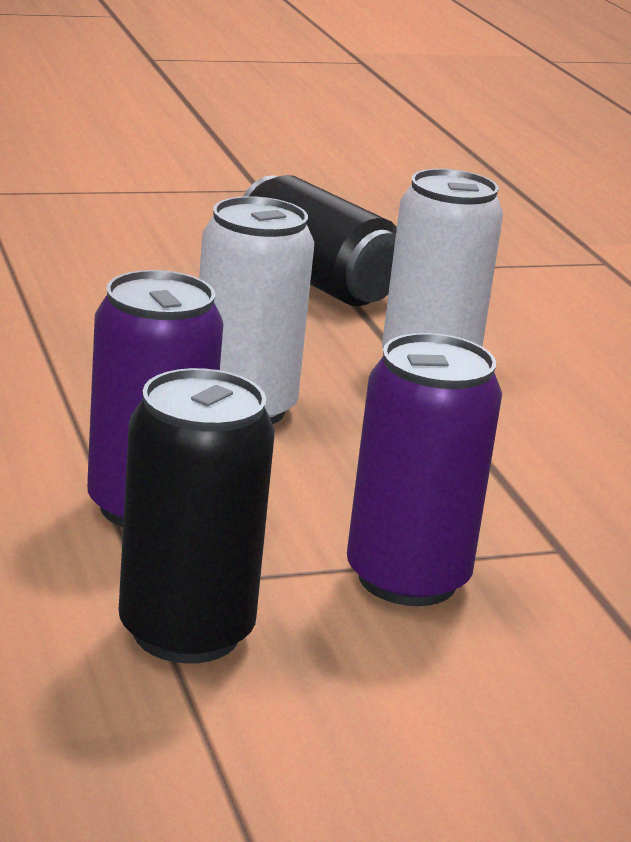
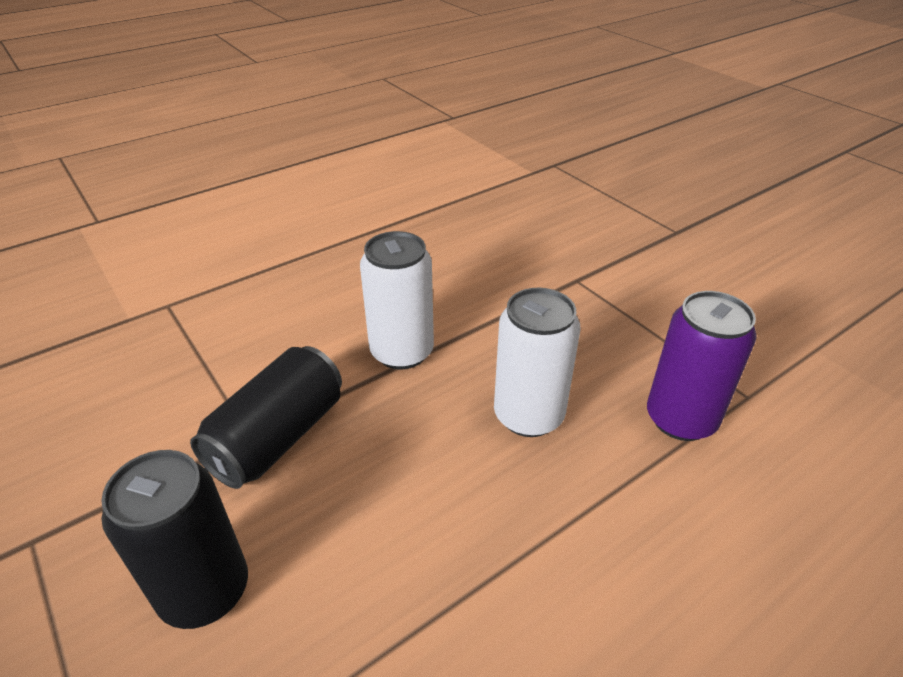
camera: 105 degrees left, 15 degrees up
black can [119,368,275,663] -> black can moved to [101,450,248,629]
purple can [347,333,502,606] -> none

